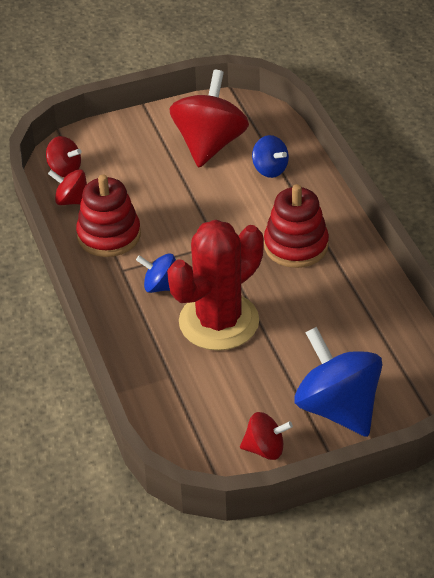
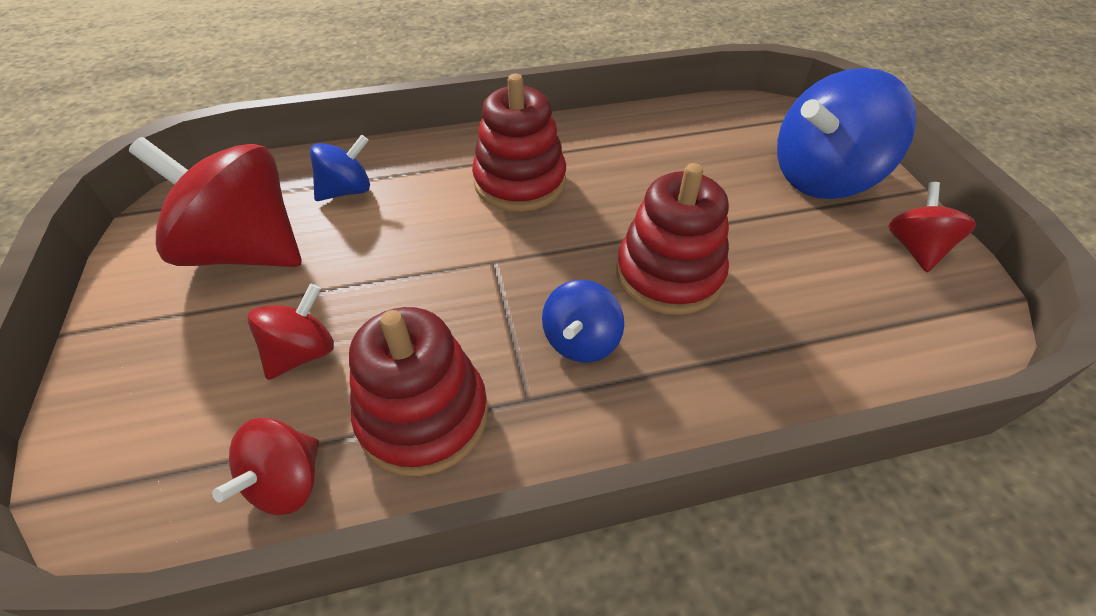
camera: 85 degrees left, 5 degrees up
red spinning top [46,136,81,177] -> red spinning top moved to [248,284,334,380]
red cactus [167,220,264,351] -> red stacking toy [616,163,729,315]

